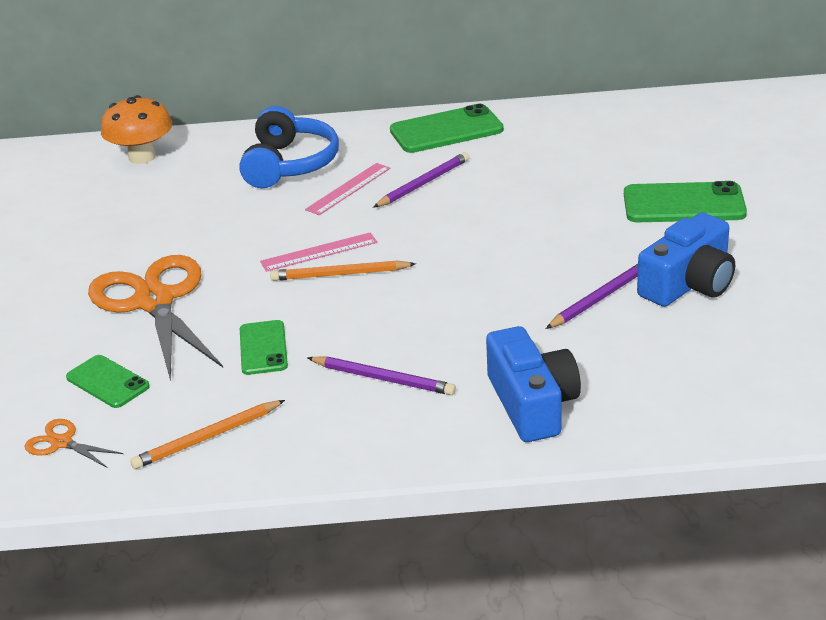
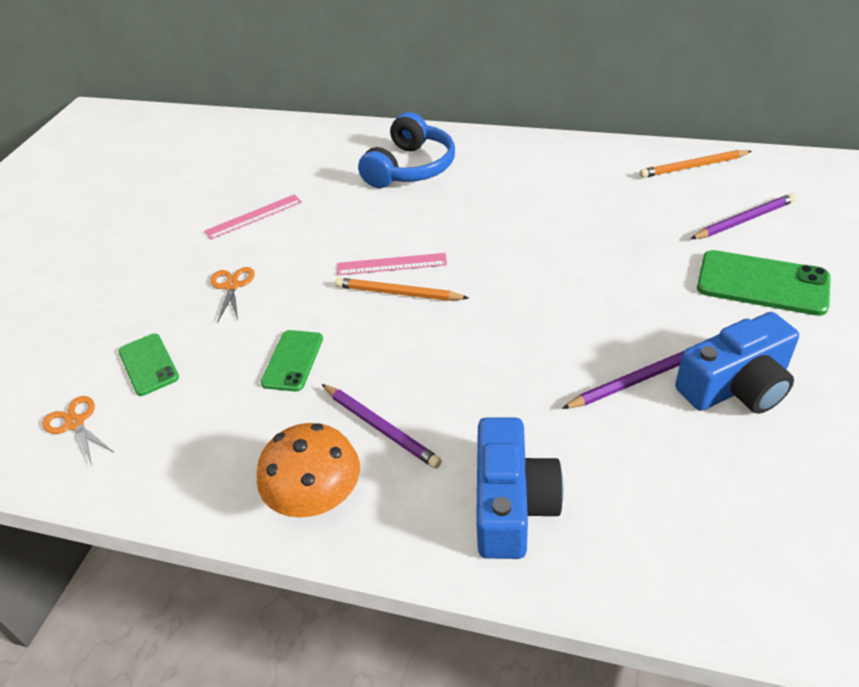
camera: 20 degrees right, 10 degrees up
orange scissors [88,255,223,381] -> orange scissors [211,267,255,323], size x0.43
orange mushroom [101,95,172,164] -> orange mushroom moved to [257,423,360,518]
orange pencil [130,400,285,469] -> orange pencil moved to [640,150,752,178]
pink ruler [305,163,390,215] -> pink ruler moved to [204,194,302,240]
purple pencil [373,152,470,208] -> purple pencil moved to [691,193,796,239]
green phone [390,104,504,153] -> none

